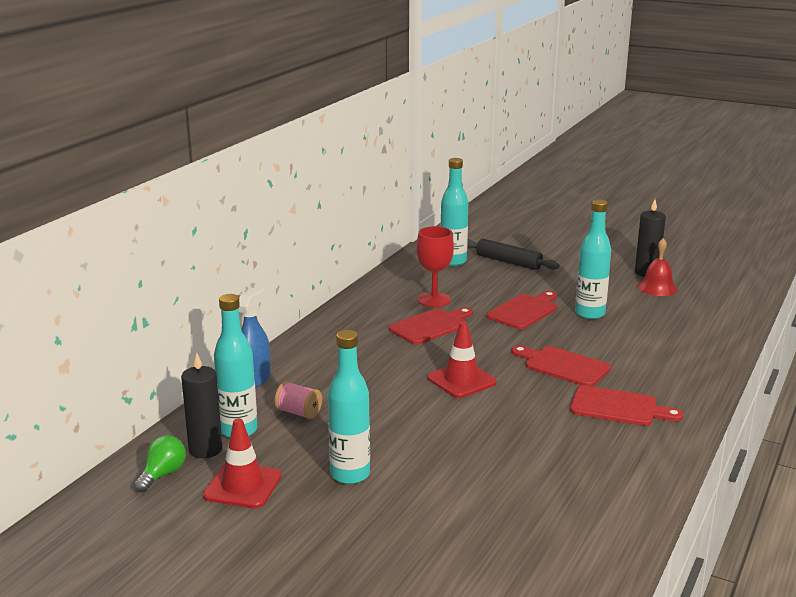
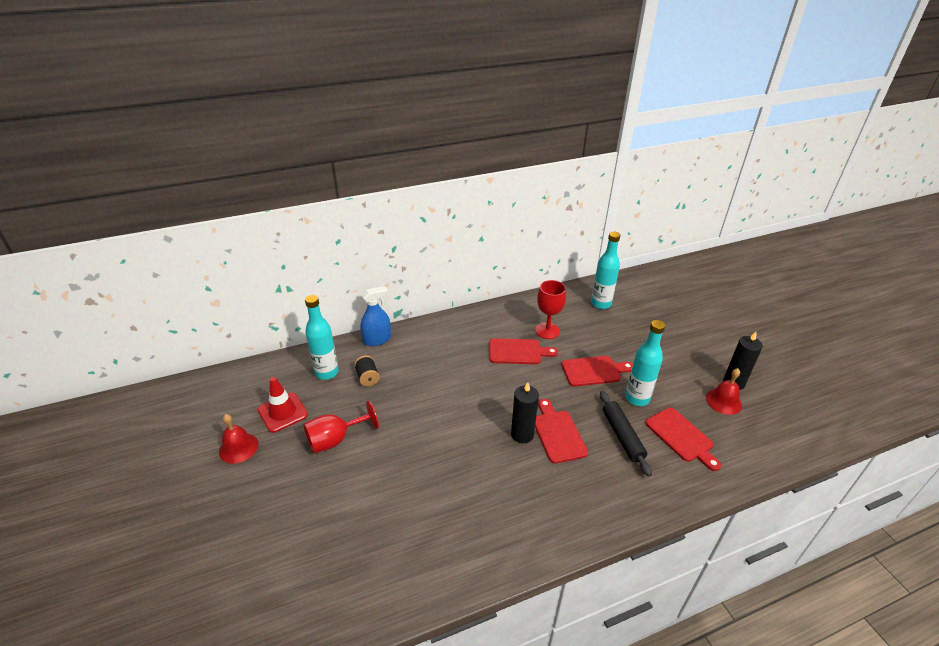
camera: 40 degrees right, 15 degrees up
green light bulb [134,435,186,493] -> none
black candle [181,353,223,458] -> black candle moved to [511,382,539,443]
pink spool [275,381,322,419] -> black spool [354,355,380,387]
turquoise bottle [328,330,370,484] -> red goblet [304,401,379,453]
red traffic cone [427,321,497,398] -> none
black rolling pin [467,239,559,270] -> black rolling pin moved to [600,391,652,476]
red cutting board [570,385,684,426] -> red cutting board moved to [645,408,721,471]
none -> red bell [219,414,258,464]

